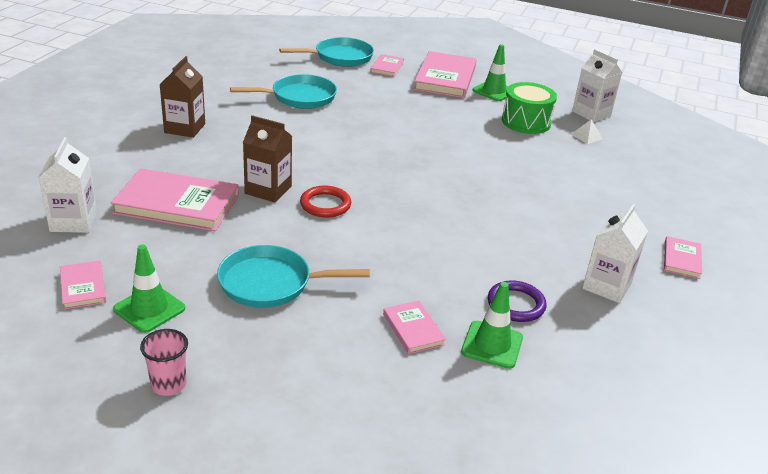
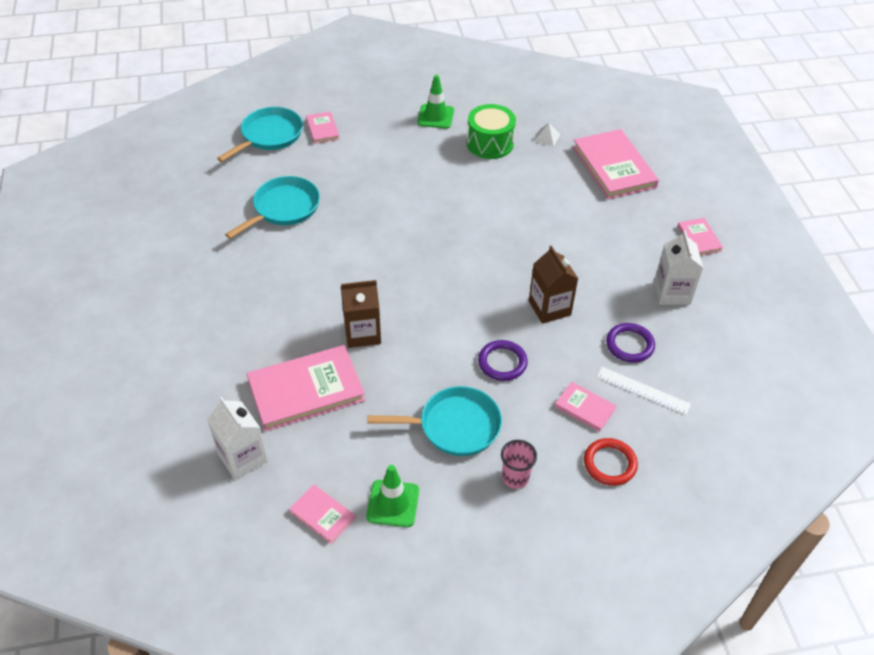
camera: 30 degrees left, 15 degrees up
pink cup [140,329,188,396] -> pink cup moved to [501,440,537,489]
brown carton [160,56,205,138] -> brown carton moved to [529,246,578,324]
turquoise pan [217,245,370,308] -> turquoise pan turned 150 degrees counterclockwise [368,386,502,456]
red ring [300,185,351,218] -> red ring moved to [584,438,638,486]
pink book [414,51,476,98] -> pink book moved to [573,129,659,199]
green traffic cone [461,282,523,369] -> white ruler [597,367,691,415]
white carton [572,49,622,122] -> none
none -> purple ring [478,340,528,381]

